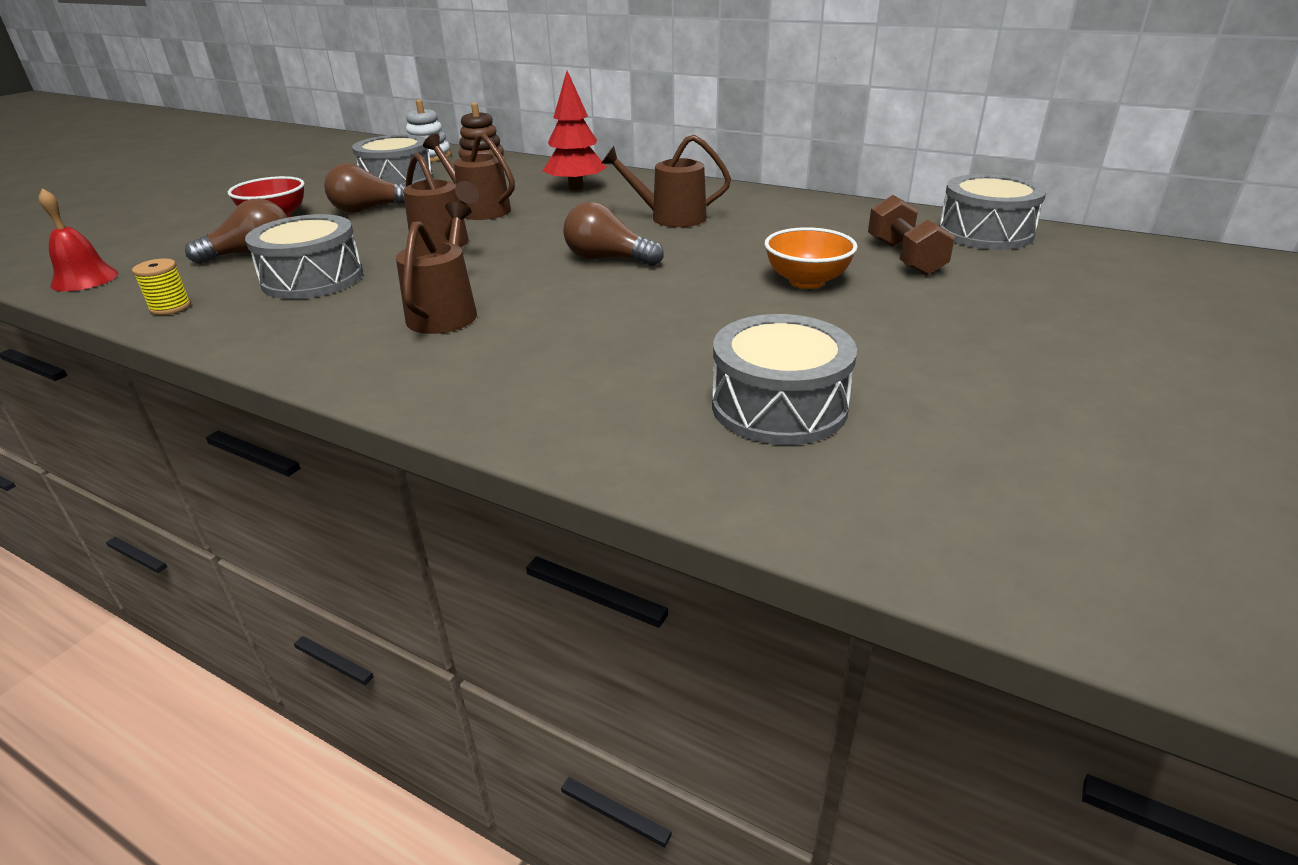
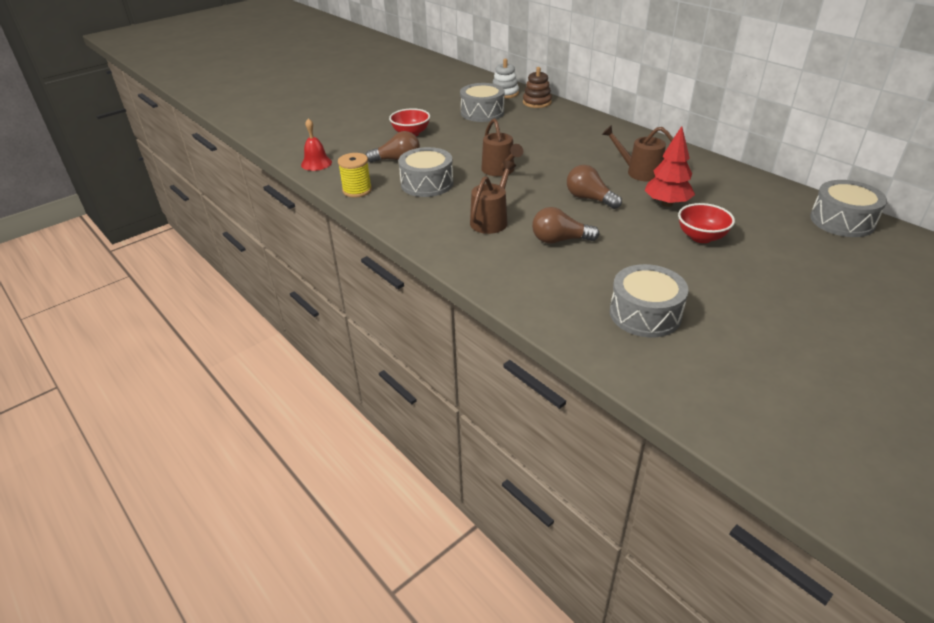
camera: 20 degrees right, 5 degrees up
yellow spool [132,259,191,315] -> yellow spool [338,153,372,198], size x1.50
brown light bulb [324,163,406,213] -> brown light bulb moved to [532,207,600,244]
brown watering can [423,133,515,220] -> none
red tree [543,71,607,190] -> red tree moved to [644,126,695,207]
orange bowl [765,227,858,289] -> red bowl [678,203,735,243]
brown dumbbell [868,195,955,276] -> none

